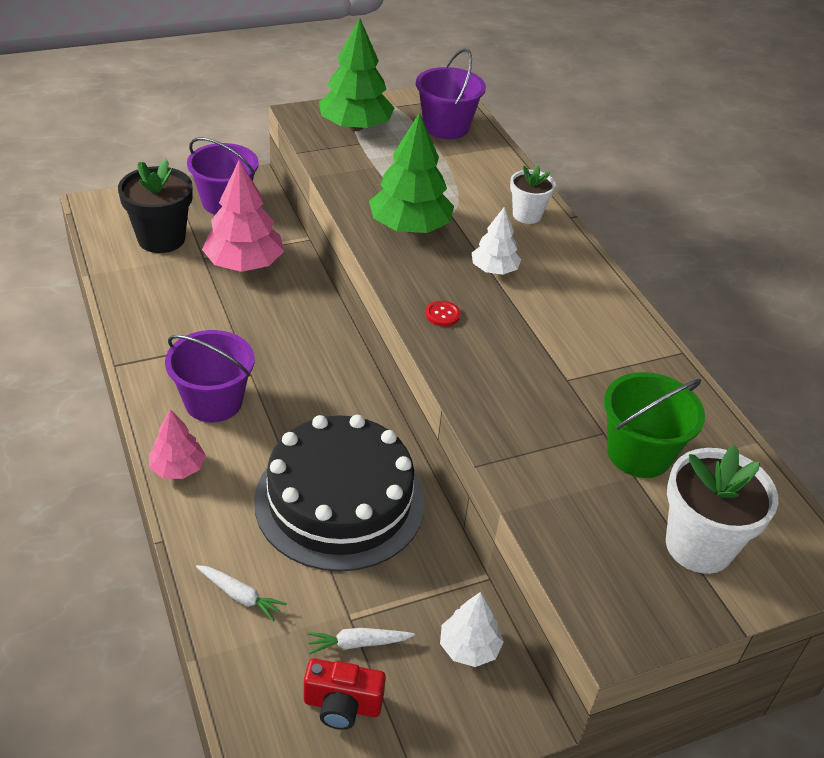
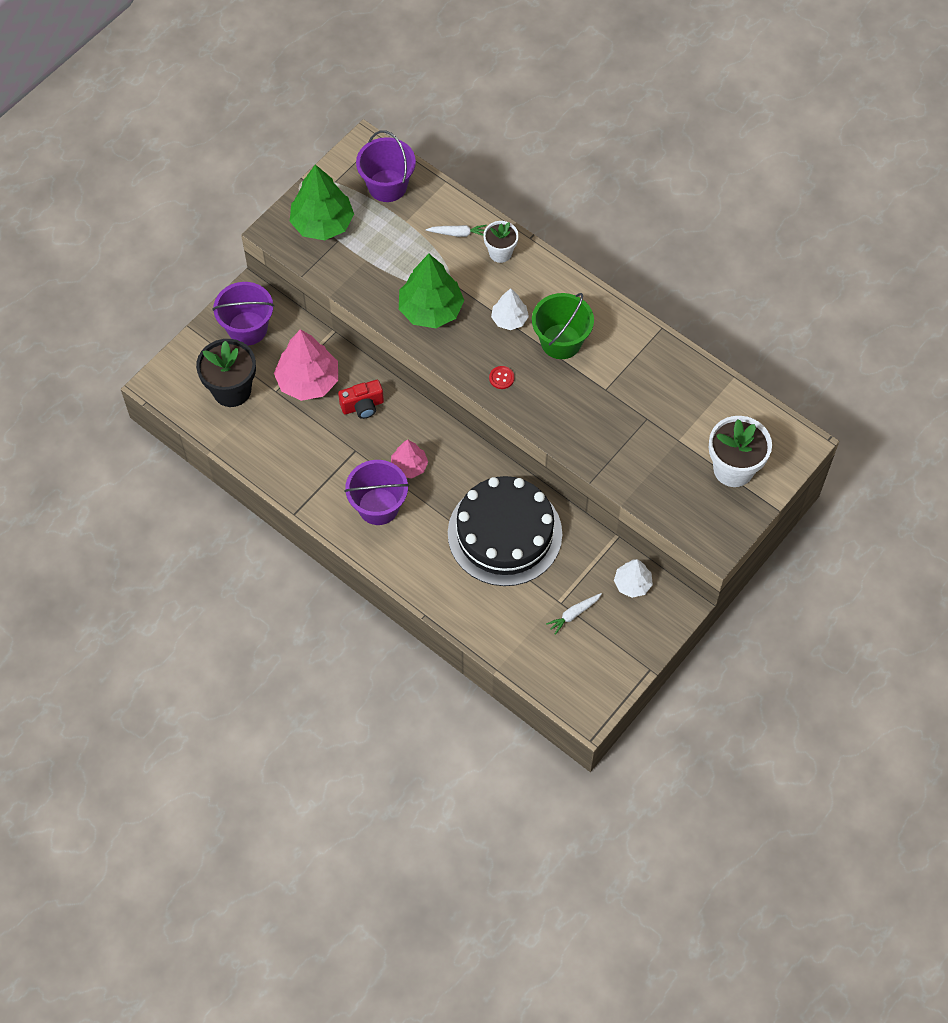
camera: 25 degrees left, 20 degrees up
pink tree [149,409,206,479] -> pink tree moved to [391,439,428,478]
white carrot [196,565,287,622] -> white carrot moved to [426,225,487,237]
red camera [304,658,386,730] -> red camera moved to [338,380,384,419]
green bucket [604,372,705,478] -> green bucket moved to [532,293,594,359]

